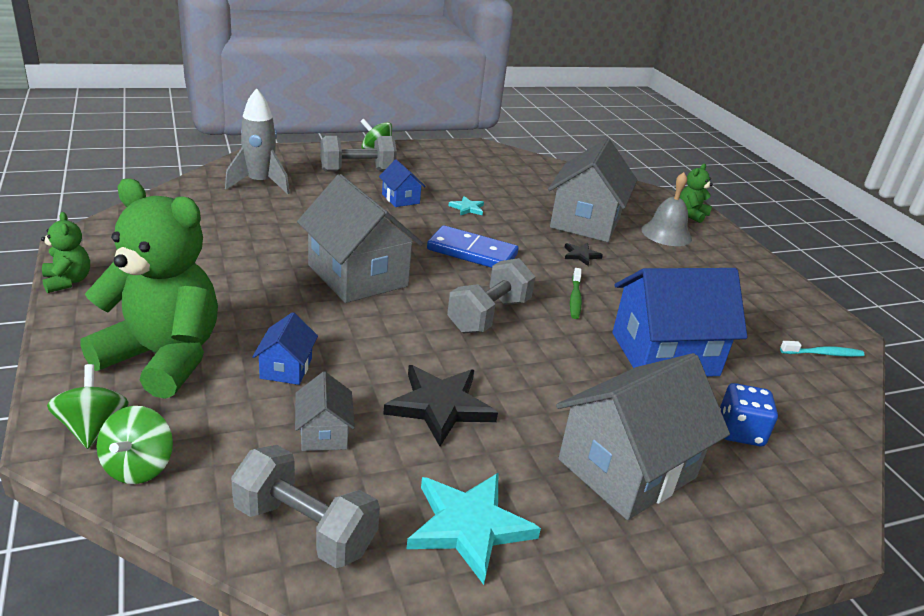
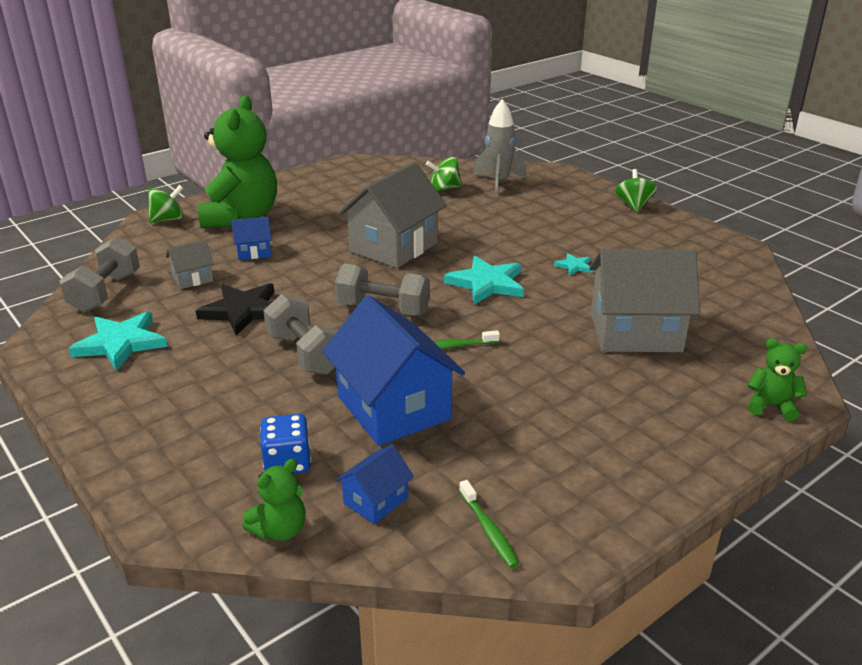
camera: 75 degrees right, 0 degrees up
green teddy bear [41,212,90,293] -> green teddy bear moved to [242,459,306,541]
green spinning top [97,406,173,484] -> green spinning top moved to [426,157,462,192]
grey dumbbell [320,136,397,172] -> grey dumbbell moved to [263,294,338,375]
blue house [379,159,426,207] -> blue house moved to [335,444,414,524]
blue domino [427,225,519,268] -> turquoise star [444,256,524,305]
grey house [556,353,730,520] -> none
black star [564,243,603,266] -> none
grey bell [641,172,692,246] -> none
turquoise toothbrush [780,341,865,357] -> green toothbrush [459,480,519,568]

